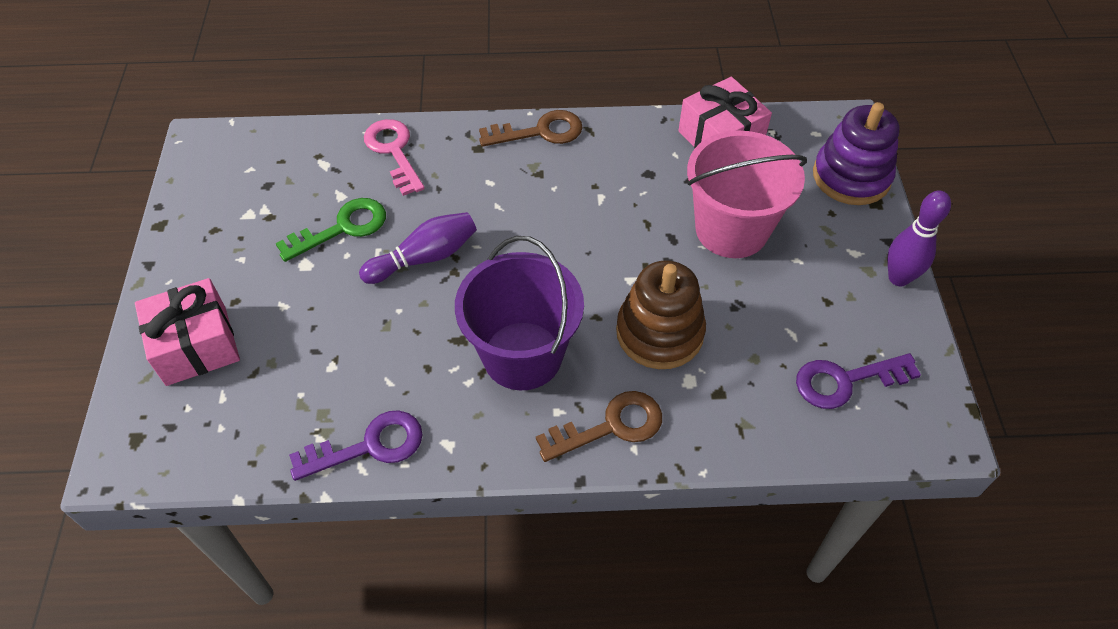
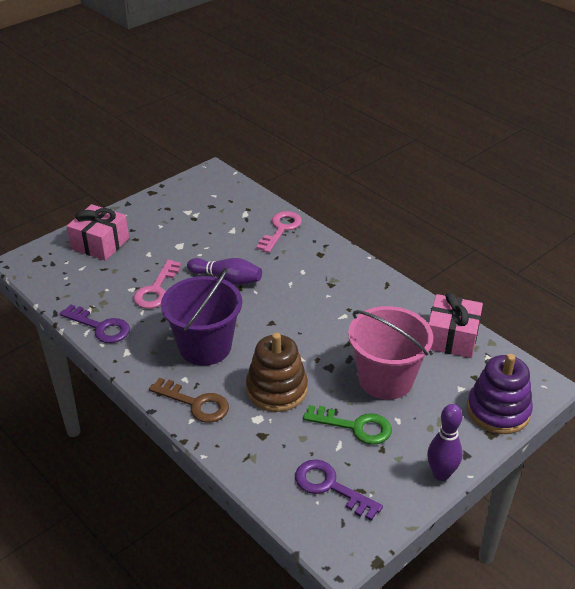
camera: 50 degrees right, 15 degrees down
green key [276,198,386,262] -> green key moved to [303,405,392,445]
brown key [479,110,582,147] -> none
none -> pink key [133,260,181,309]

